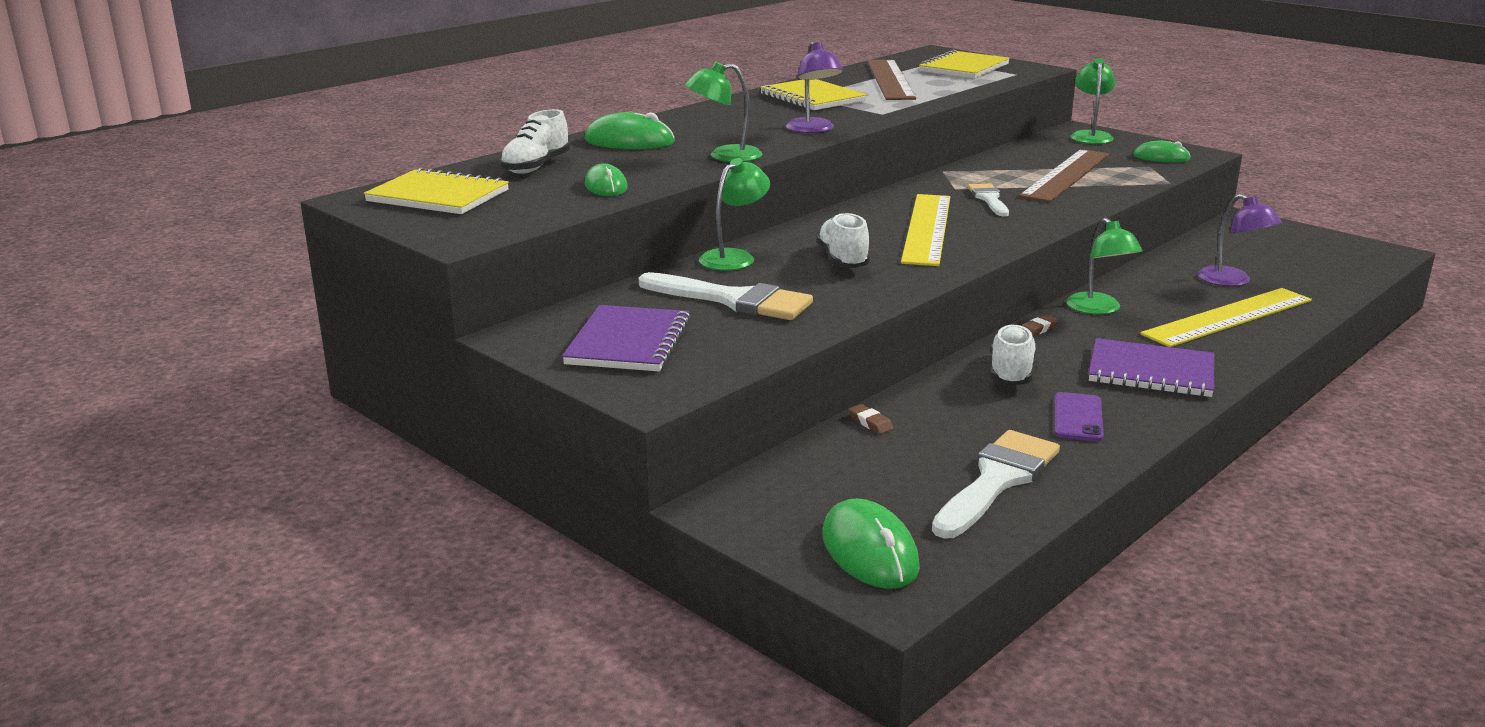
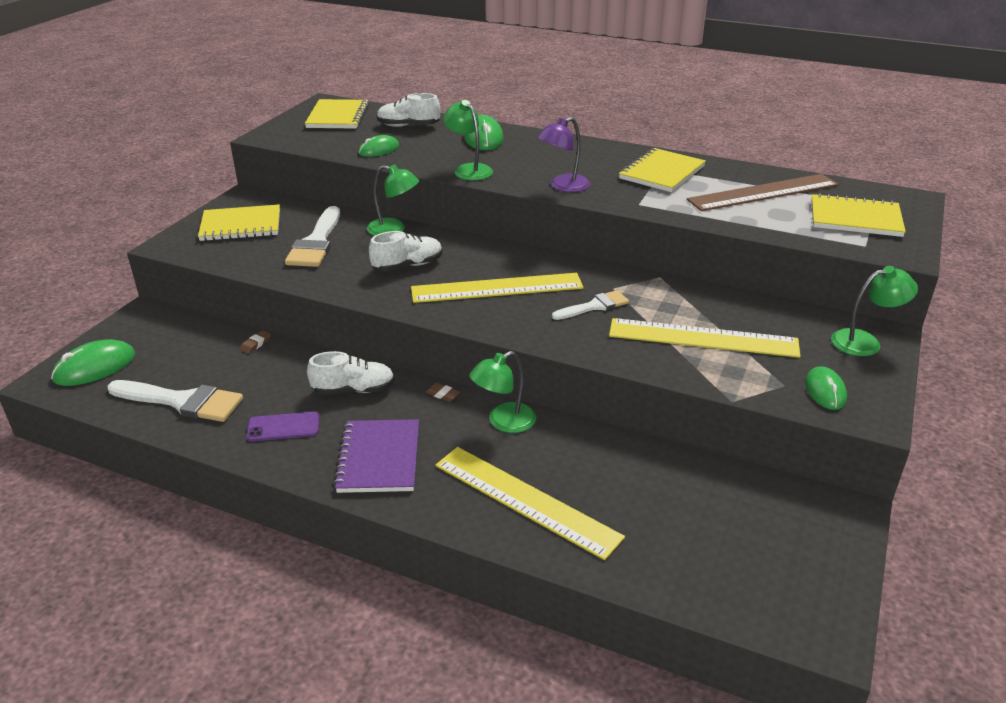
camera: 70 degrees right, 10 degrees up
purple notebook [562,305,691,371] -> yellow notebook [198,204,280,241]
brown ruler [1019,149,1110,202] -> yellow ruler [609,318,800,358]
purple lamp [1198,194,1282,286] -> none

